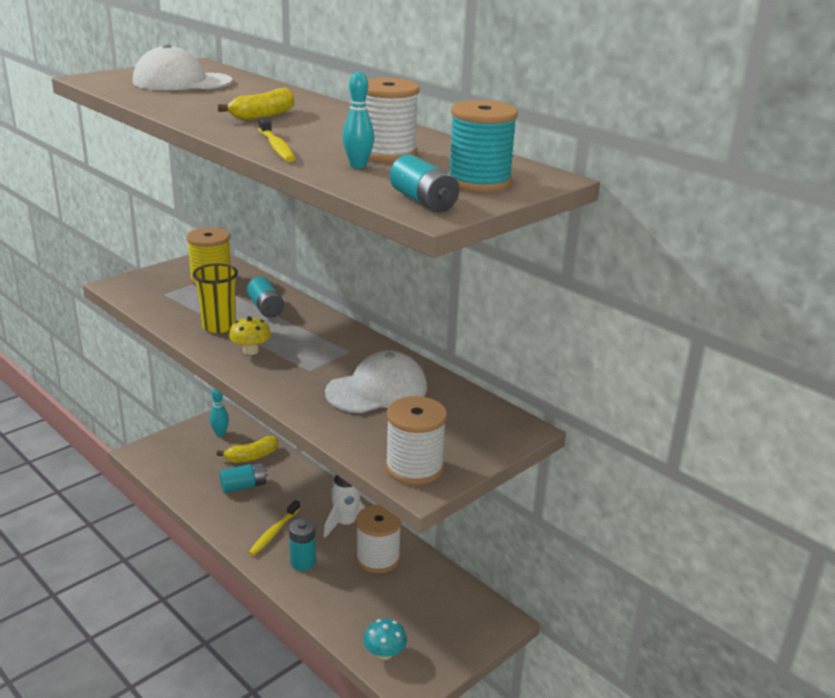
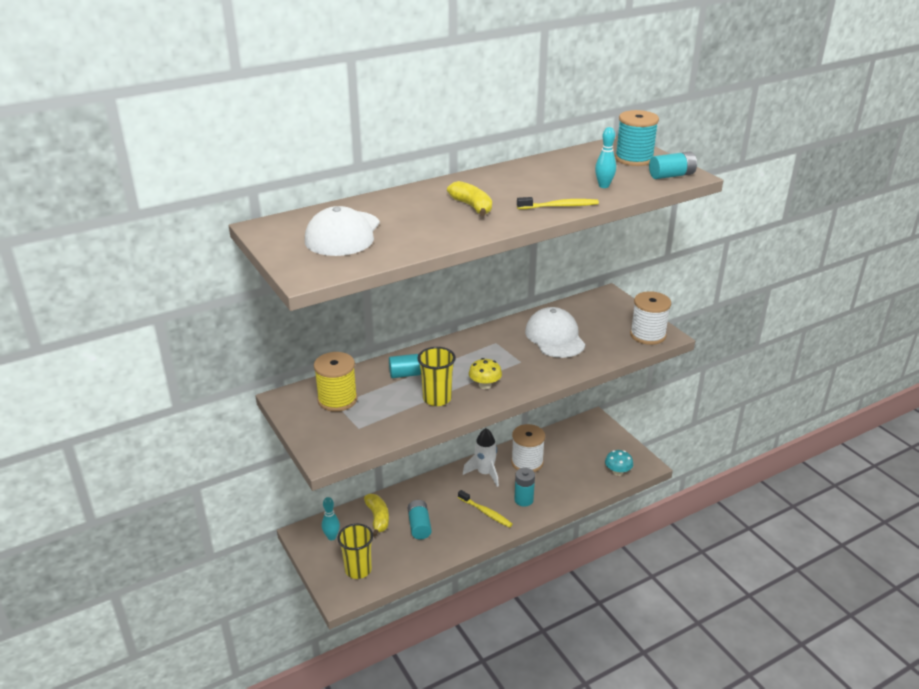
camera: 75 degrees left, 5 degrees up
white spool [365,78,420,162] -> none
none -> yellow cup [338,524,373,579]

